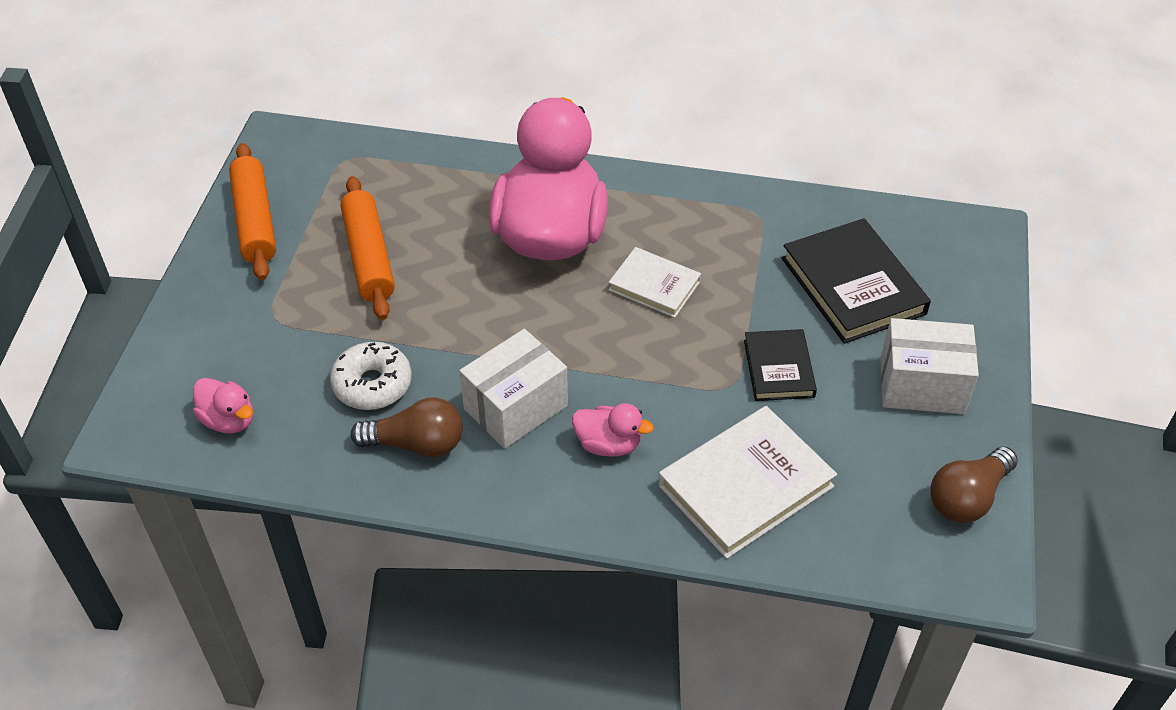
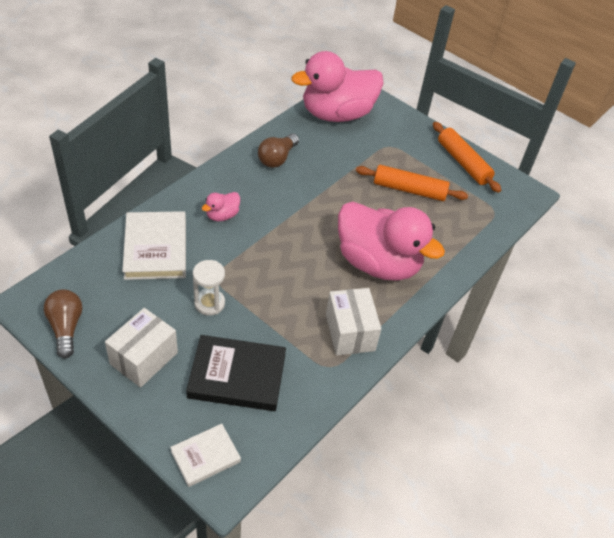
camera: 115 degrees right, 0 degrees up
pink duck [193,378,253,433] -> pink duck [291,51,384,122], size x2.45
orange rolling pin [229,143,276,280] -> orange rolling pin turned 45 degrees clockwise [433,122,501,193]
white donut [330,342,412,410] -> none
white box [459,329,568,449] -> white box moved to [326,288,381,356]
white book [609,247,701,318] -> white book moved to [170,424,241,487]
black book [744,329,817,401] -> white hourglass [193,260,225,316]

